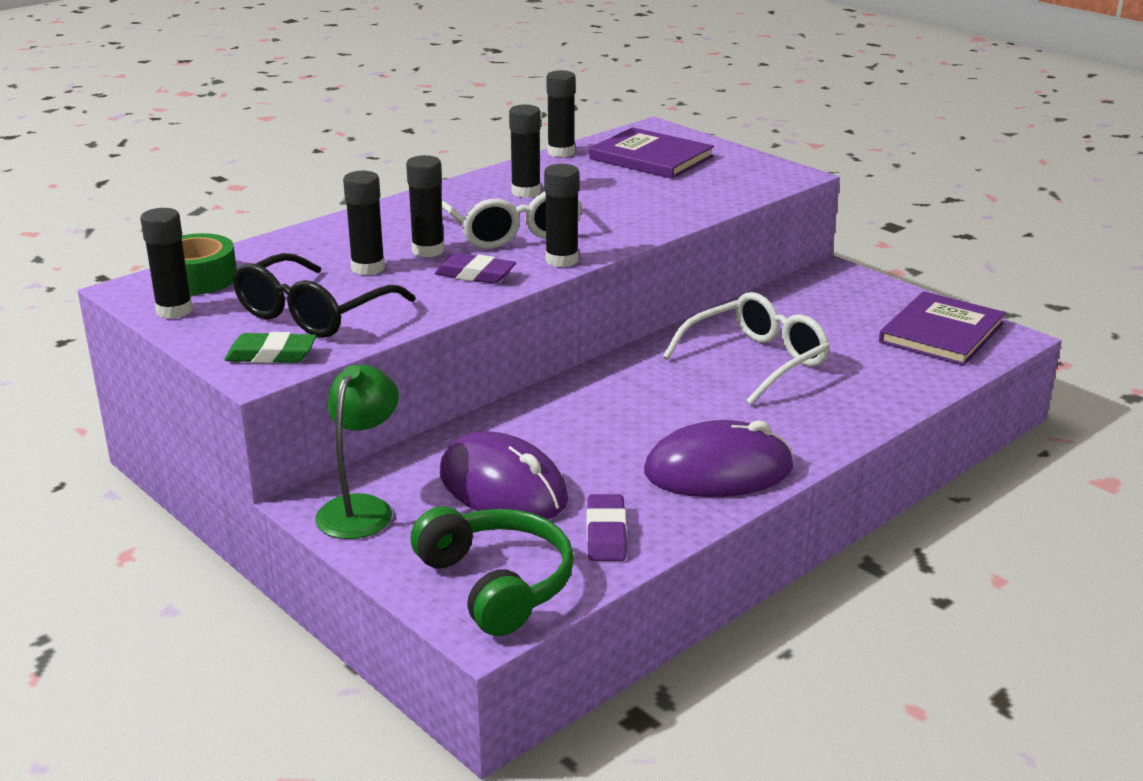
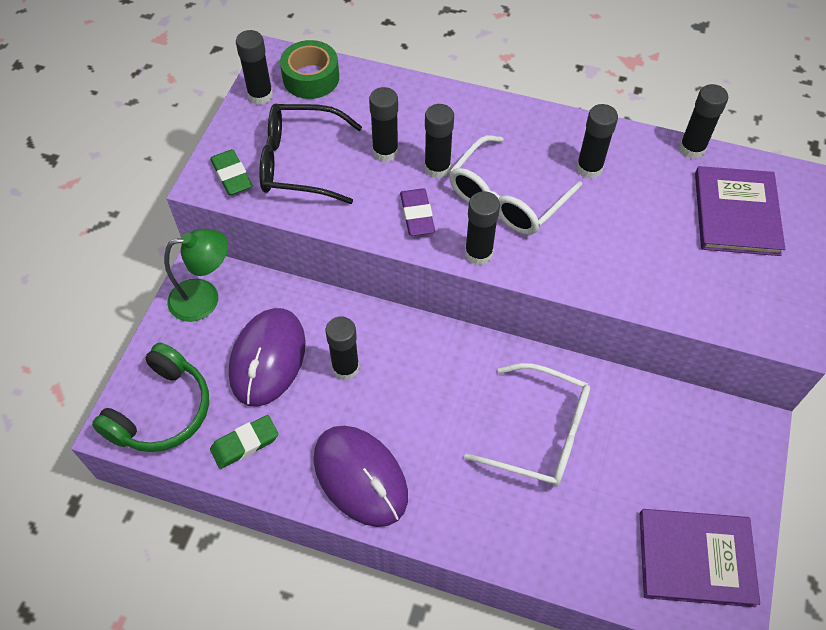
camera: 60 degrees right, 30 degrees up
purple eraser [587,494,627,561] -> green eraser [210,415,278,469]
none -> black glue stick [325,316,360,380]

